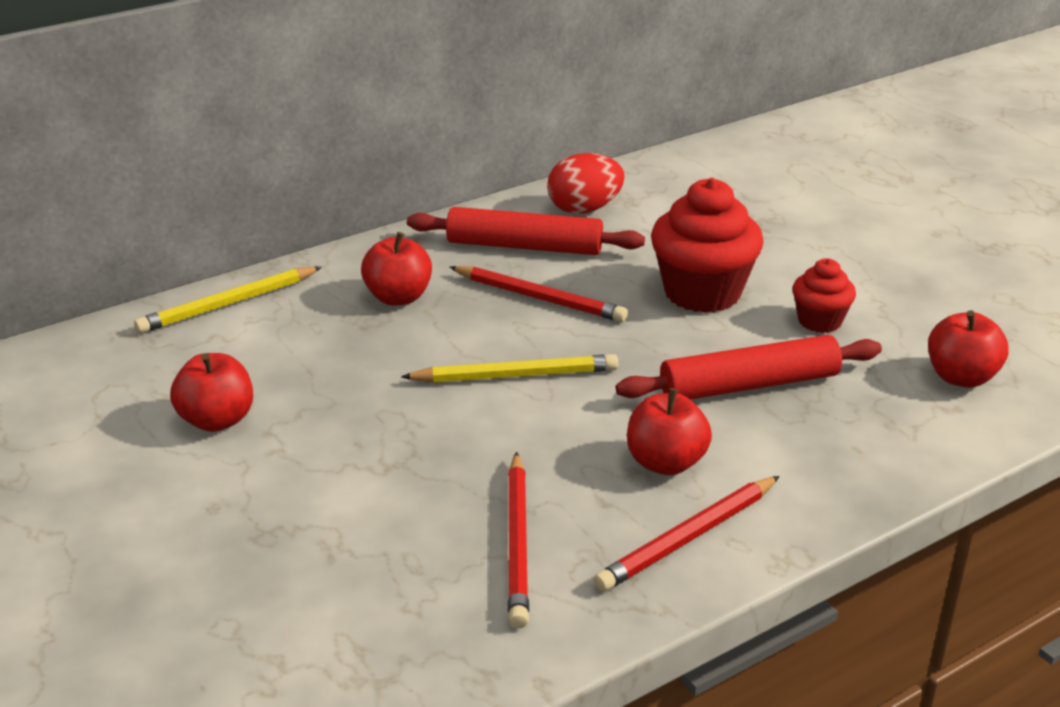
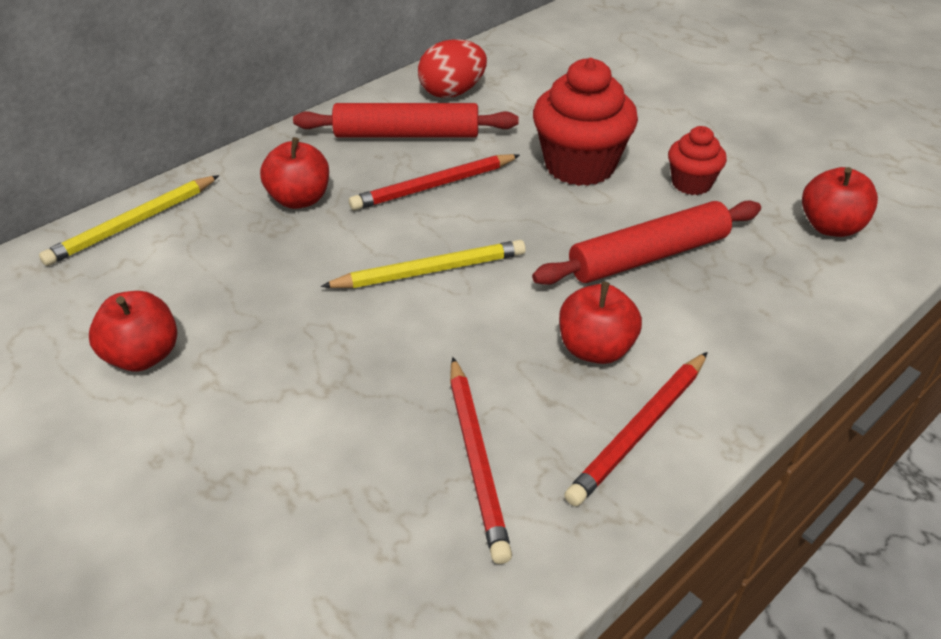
camera: 10 degrees left, 10 degrees up
red pencil [450,266,628,322] -> red pencil turned 135 degrees clockwise [349,154,520,211]

